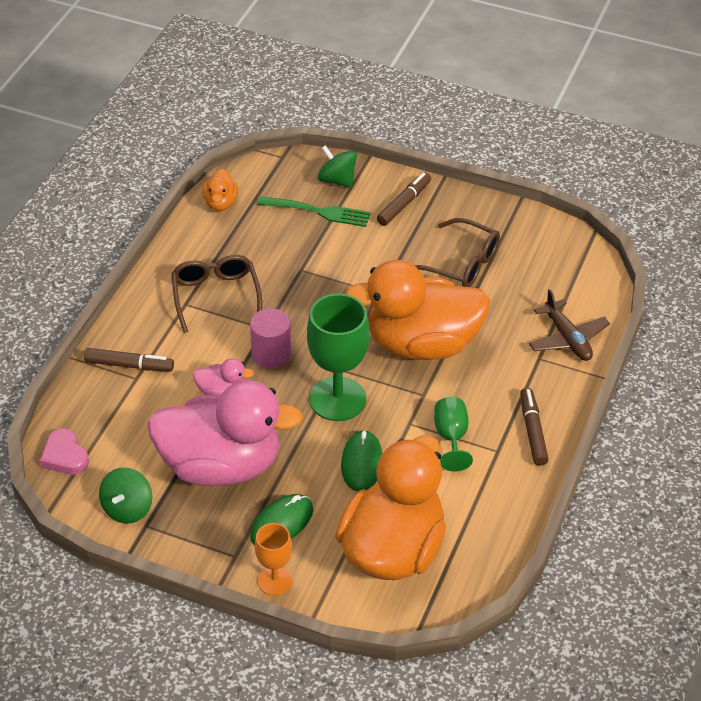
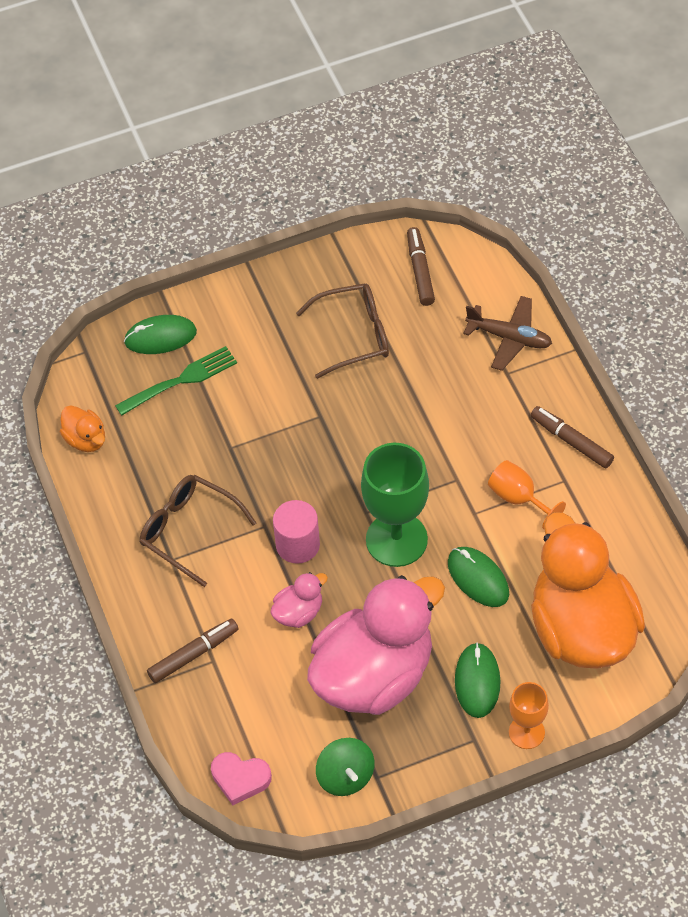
camera: 40 degrees left, 10 degrees up
green spinning top [317,145,357,188] -> green mouse [124,315,197,354]
orange duck [346,260,490,360] -> none
brown marker [377,172,431,226] -> brown marker moved to [407,227,435,306]
green goblet [434,397,473,472] -> orange goblet [488,460,566,529]

